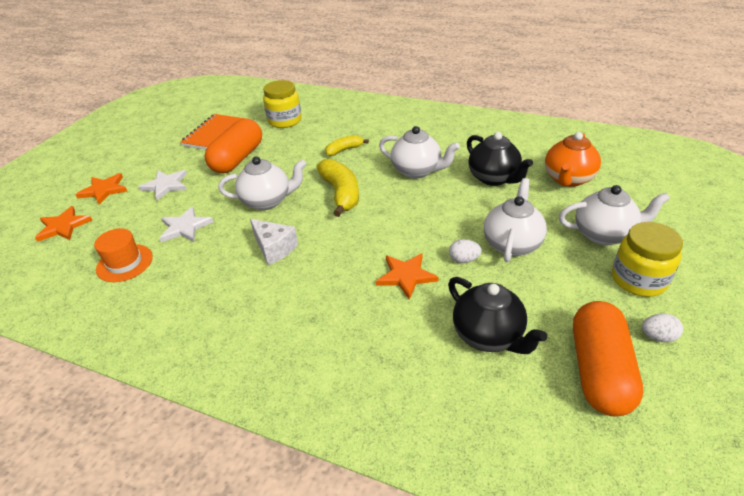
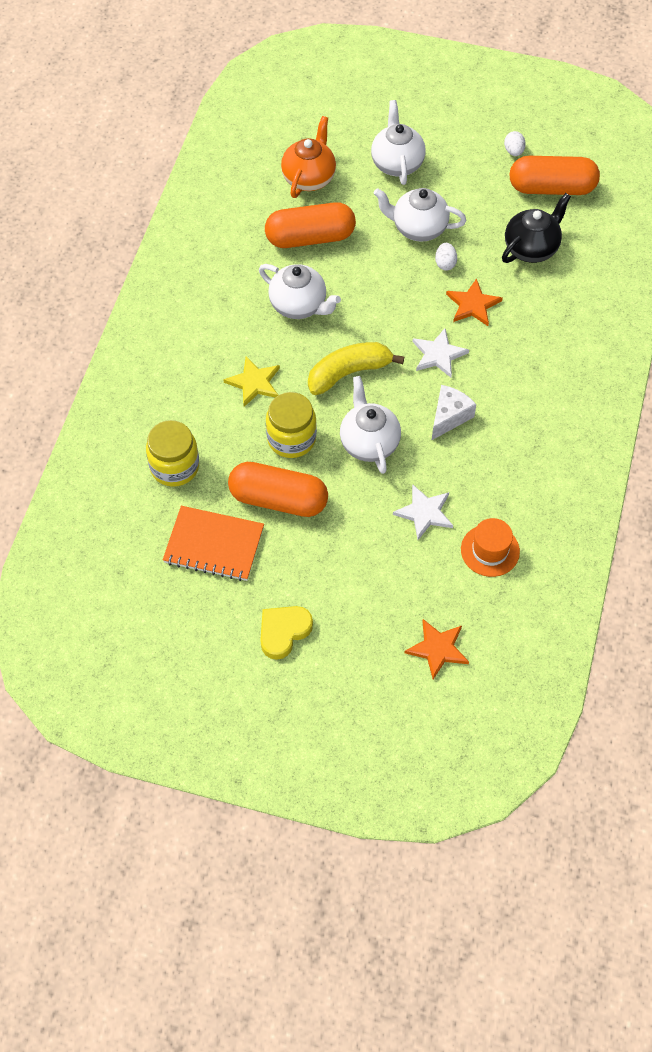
camera: 100 degrees left, 20 degrees up
orange star [75,173,127,205] -> none
white star [138,170,187,201] -> white star moved to [413,328,469,378]
yellow banana [325,135,369,156] -> yellow star [223,356,280,407]
white teapot [379,126,460,179] -> white teapot turned 105 degrees clockwise [259,264,341,319]
black teapot [467,132,533,186] -> orange capsule [265,202,356,248]
orange teapot [545,132,601,187] -> orange teapot turned 90 degrees counterclockwise [281,116,336,198]
yellow jar [612,222,683,297] -> yellow jar moved to [266,392,317,458]
none -> yellow heart [260,606,313,660]

